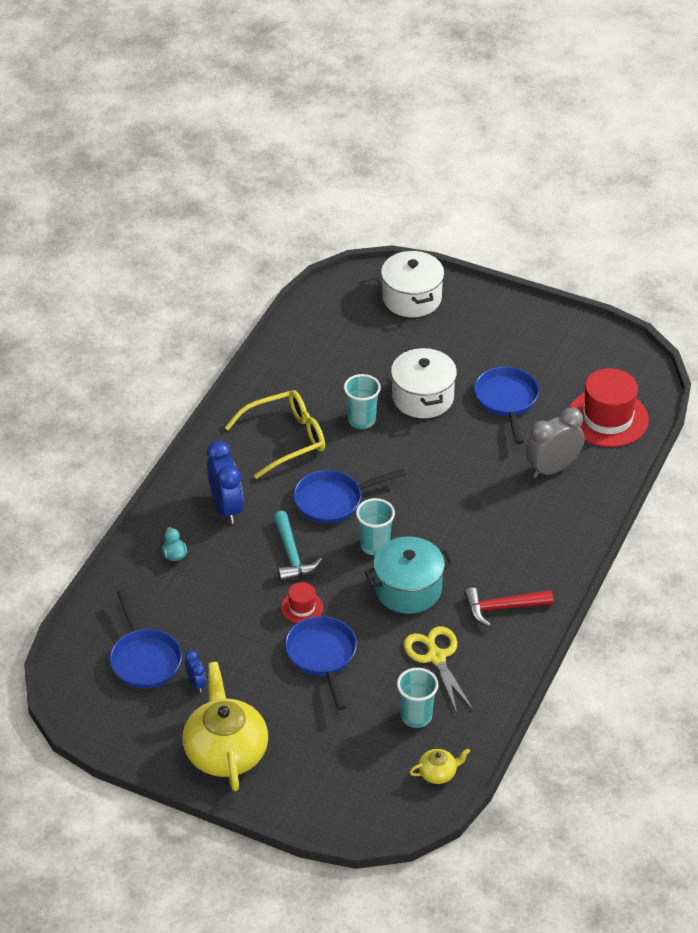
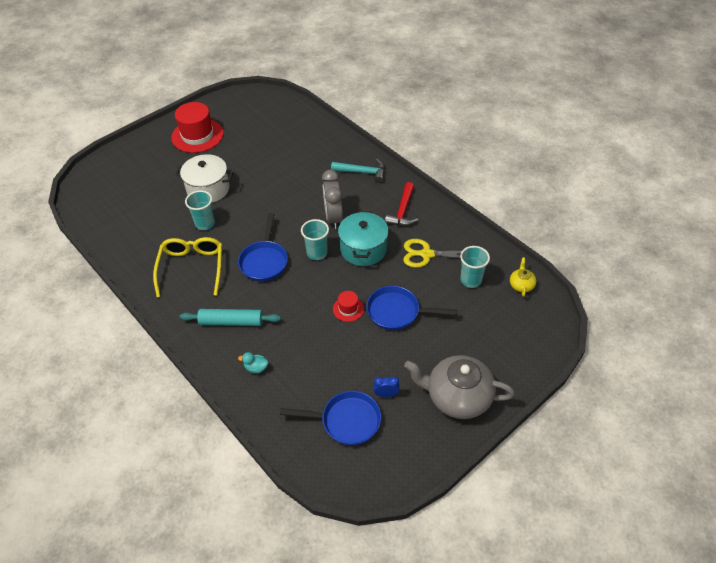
camera: 65 degrees left, 5 degrees up
yellow teapot [182,662,268,791] -> grey teapot [404,355,515,419]
blue clock [207,441,243,524] -> turquoise rolling pin [180,309,281,326]
turquoise hammer [274,511,322,582] -> turquoise hammer moved to [331,159,385,183]
white pot [381,250,444,317] -> none
blue pan [474,367,539,444] -> none
grey clock [526,407,584,478] -> grey clock moved to [322,170,343,229]
red hat [570,368,649,447] -> red hat moved to [171,102,224,153]

